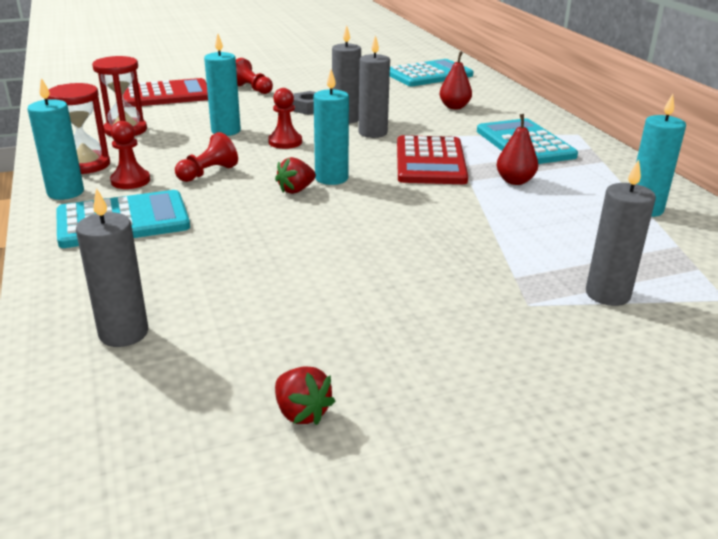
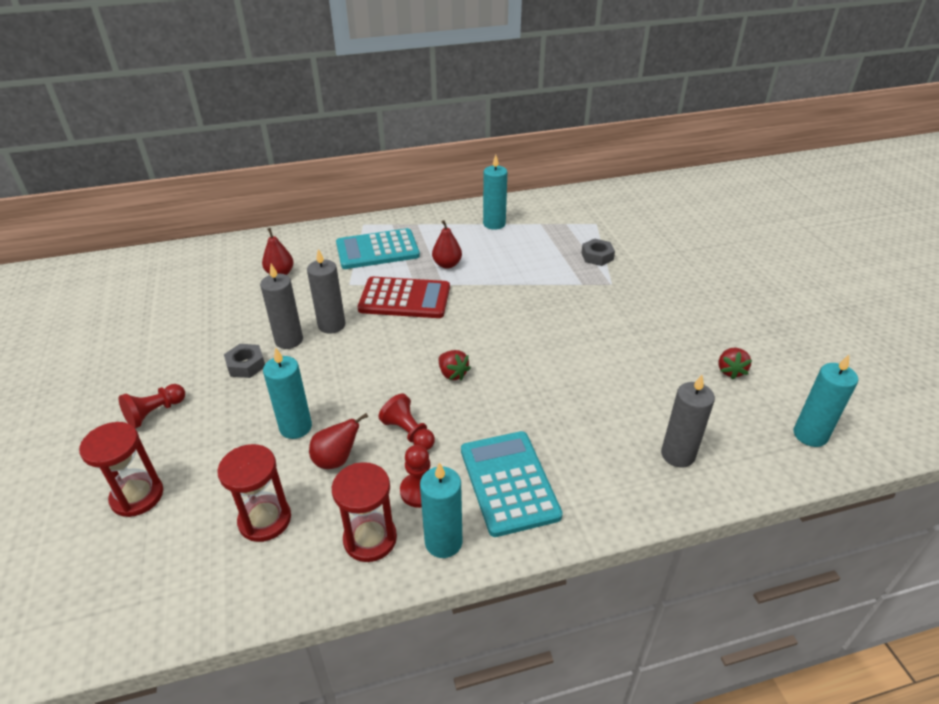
camera: 85 degrees left, 10 degrees up
red calculator [123,78,208,107] -> red hourglass [79,422,163,517]
red pawn [268,88,302,149] -> none
red strawberry [275,366,335,425] -> red strawberry turned 135 degrees clockwise [718,348,752,380]
turquoise candle [314,69,349,185] -> turquoise candle moved to [794,355,858,447]
turquoise calculator [390,59,473,86] -> none
grey candle [586,159,656,306] -> grey nut [581,239,615,266]
none -> red pear [309,413,368,469]

